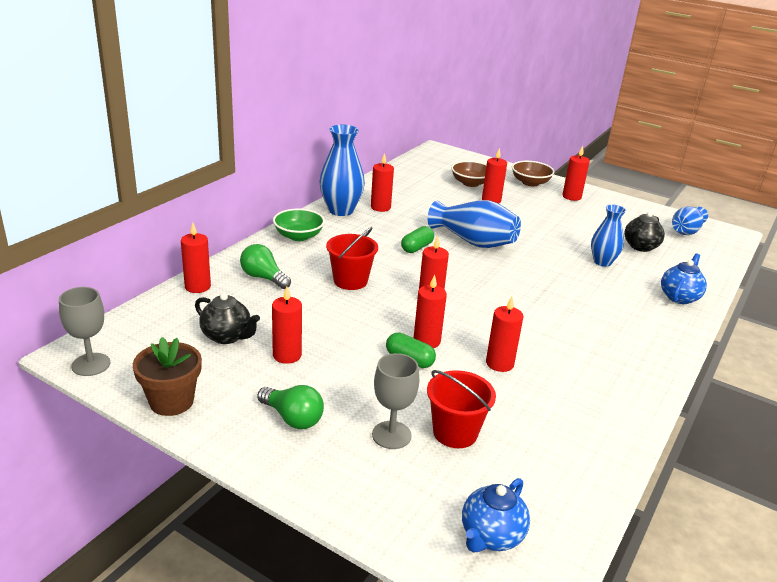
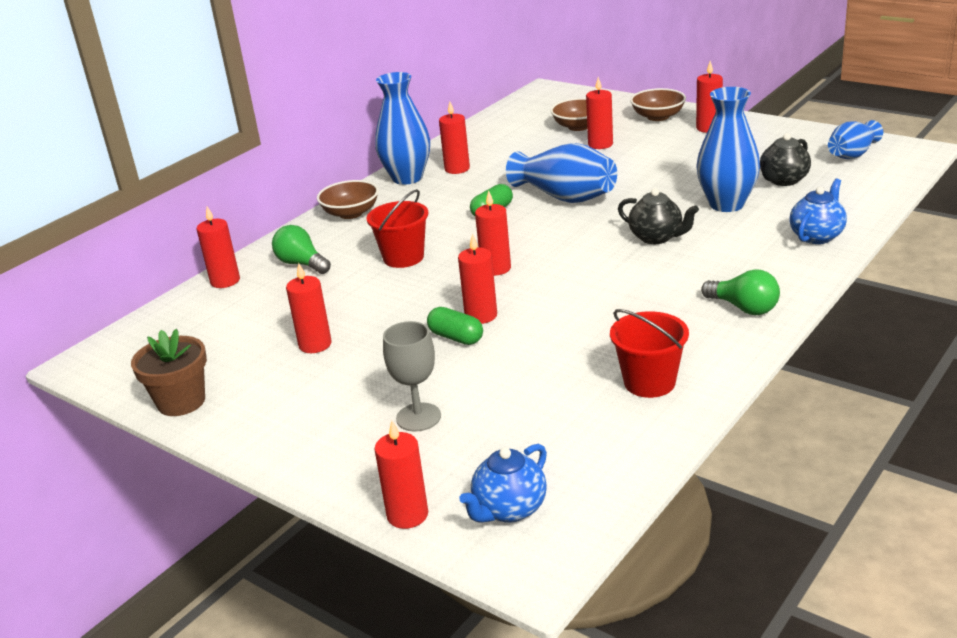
camera: 10 degrees right, 0 degrees up
grey goblet [59,287,110,376] -> none
black teapot [195,293,260,344] -> black teapot moved to [618,188,699,244]
green light bulb [257,385,324,429] -> green light bulb moved to [701,269,780,315]
green bowl [273,209,325,241] -> brown bowl [317,180,379,219]
red bucket [427,370,496,448] -> red bucket moved to [610,309,689,398]
red candle [486,297,524,372] -> red candle moved to [374,421,428,529]
blue vase [591,204,626,267] -> blue vase [696,87,760,212], size x1.54

